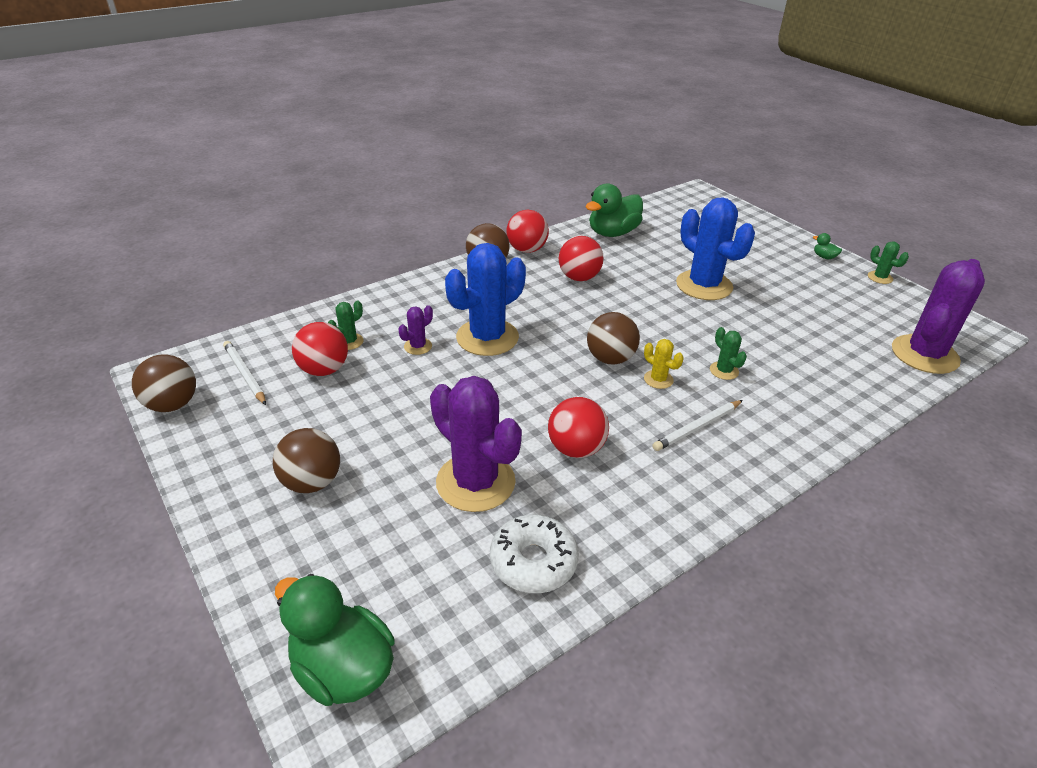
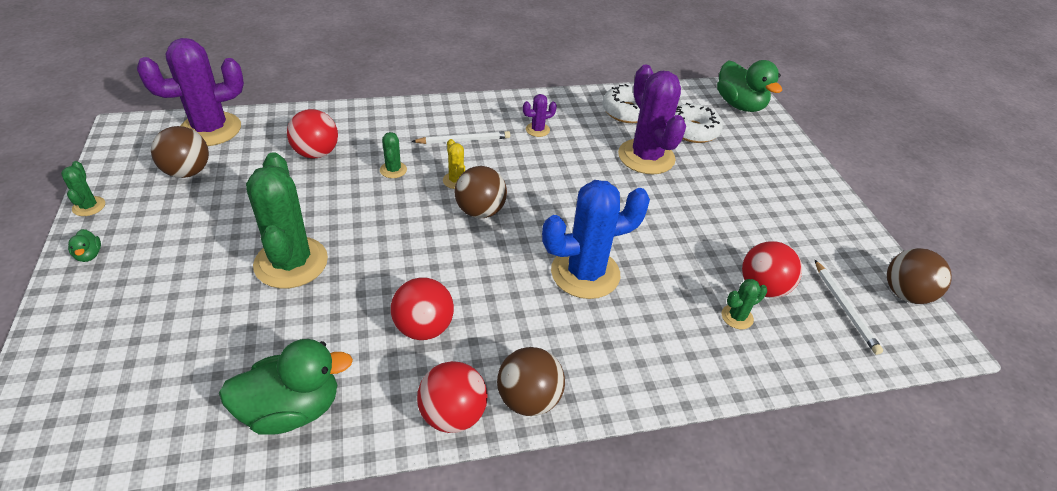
camera: 160 degrees left, 5 degrees up
brown ball [273,428,340,493] -> brown ball moved to [151,126,209,178]
purple cactus [398,305,433,355] -> purple cactus moved to [523,94,557,137]
red ball [548,397,609,458] -> red ball moved to [287,109,338,159]
blue cactus [676,197,755,300] -> green cactus [246,152,328,289]
none -> white donut [675,103,723,143]

